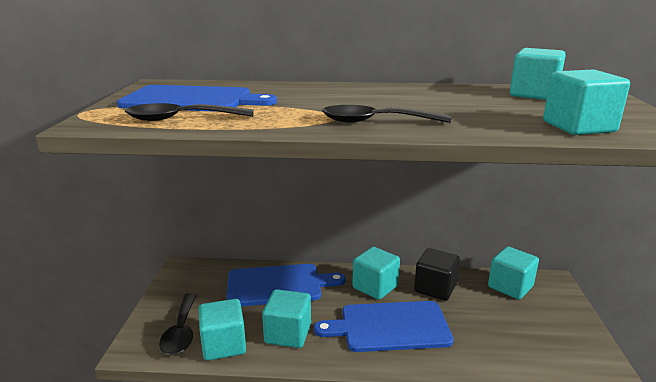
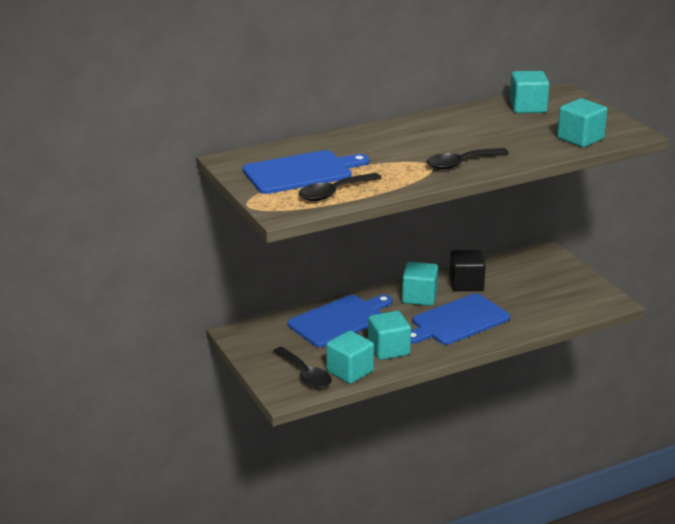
camera: 30 degrees left, 5 degrees up
turquoise cube [488,246,539,300] -> none

